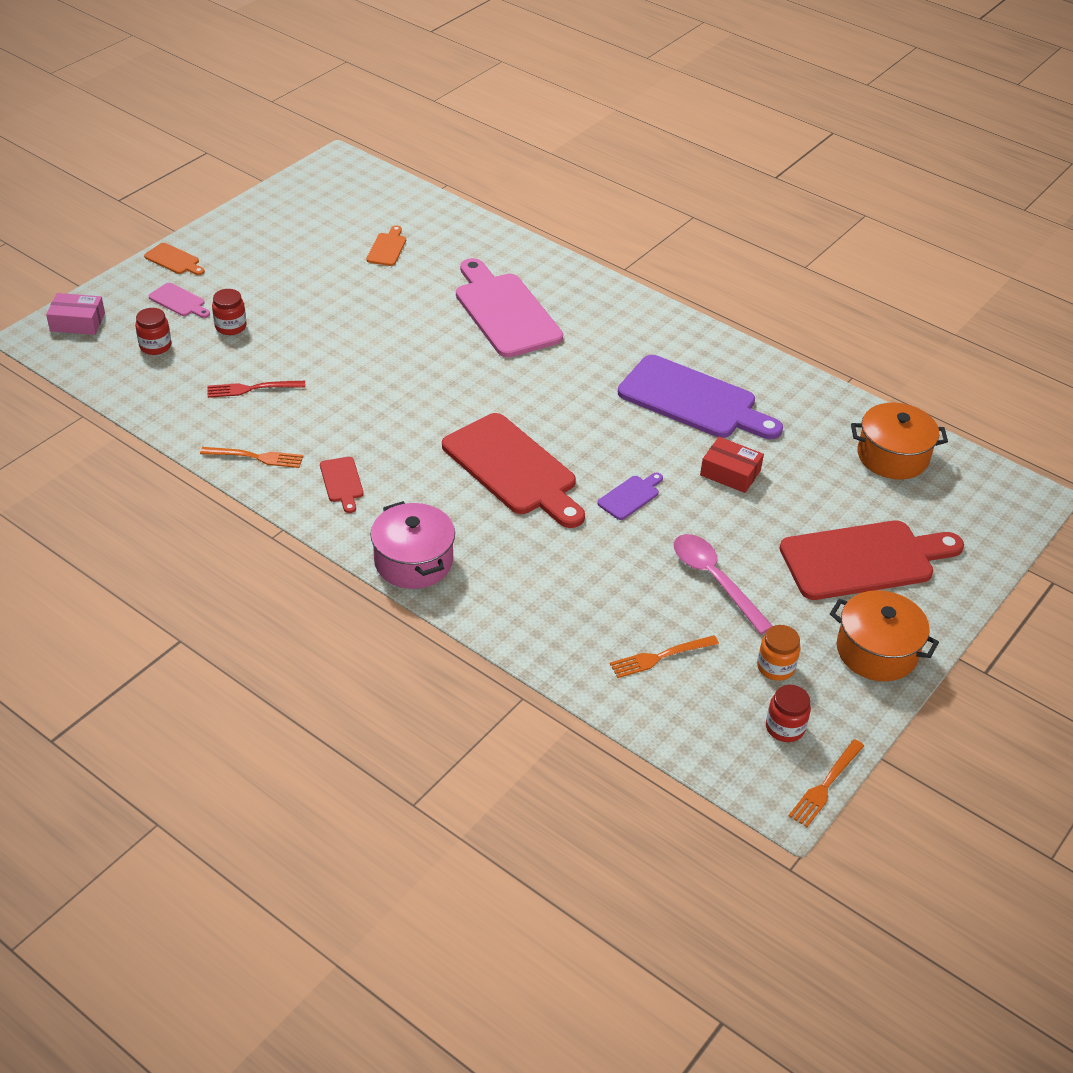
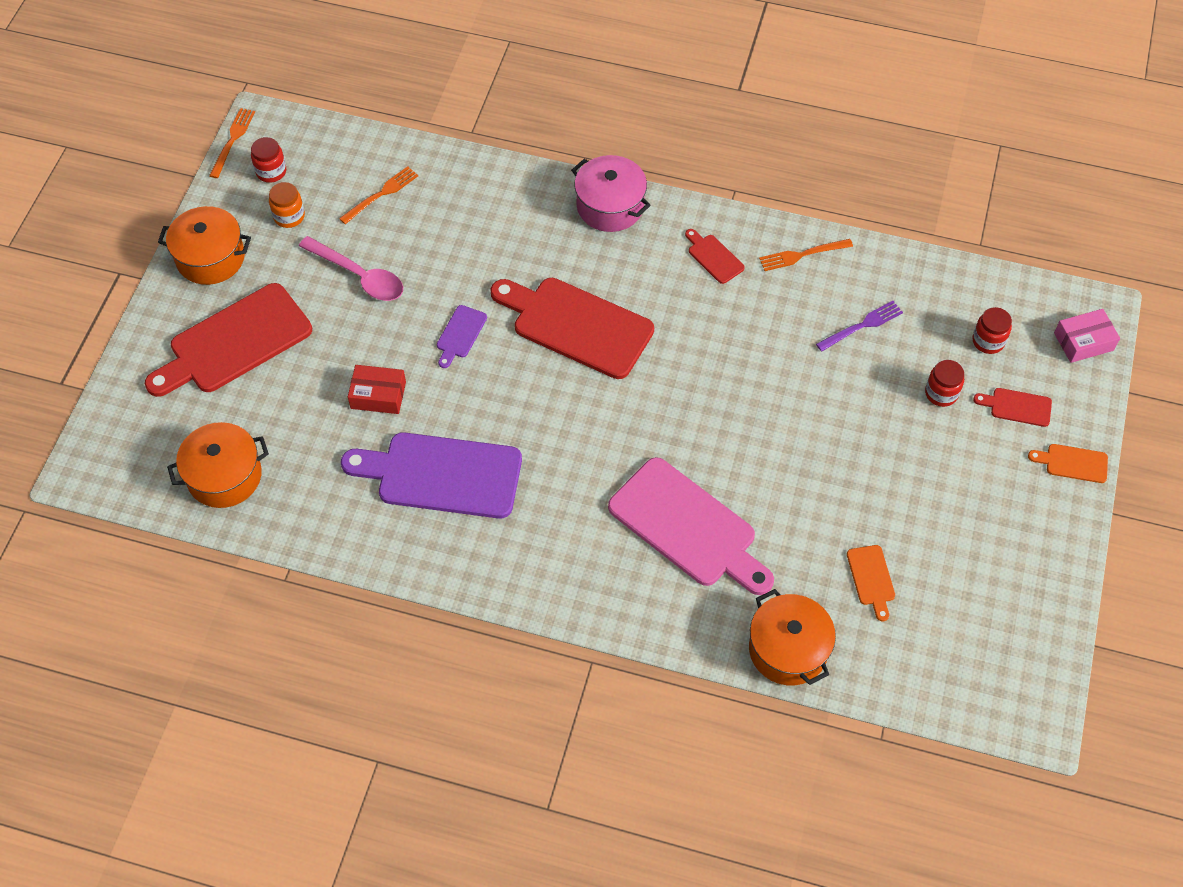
camera: 160 degrees right, 15 degrees up
pink cutting board [149,283,210,318] -> red cutting board [973,388,1052,427]
red fork [208,381,306,398] -> purple fork [816,301,903,352]
none -> orange pot [749,589,836,685]

